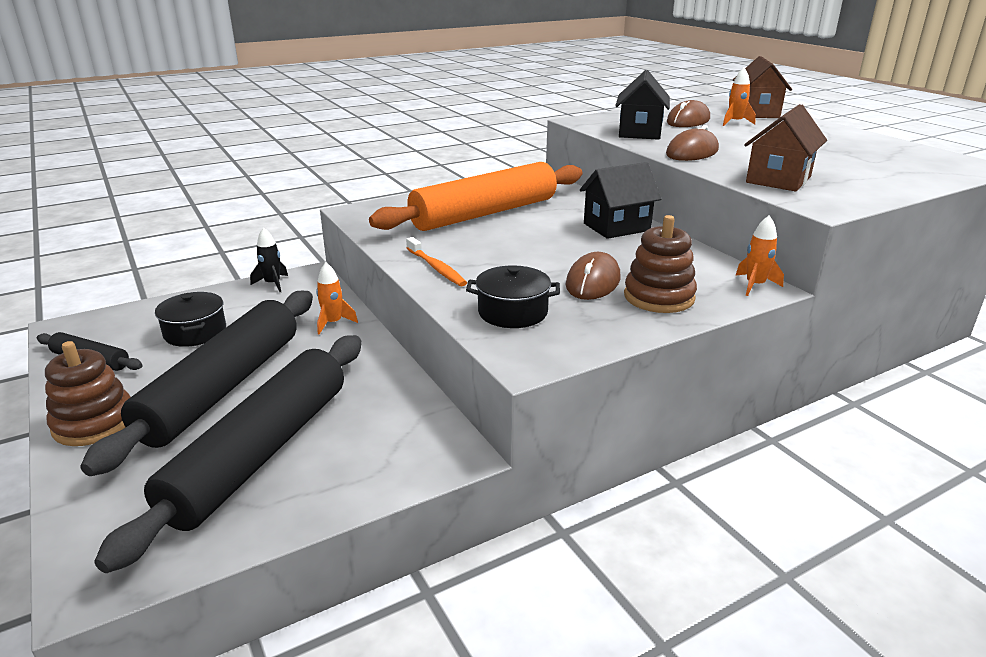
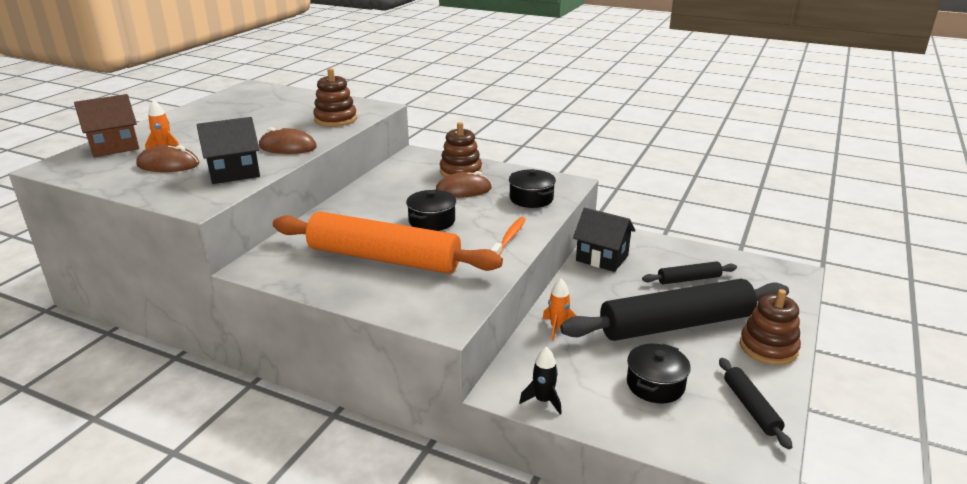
camera: 125 degrees left, 0 degrees up
black rolling pin [94,335,362,573] -> black rolling pin [642,261,737,284], size x0.45
black house [580,162,661,239] -> black house moved to [573,208,635,272]
orange rocket [735,215,784,296] -> none
brown house [744,104,827,191] -> brown stacking toy [313,68,357,127]
none -> black pot [406,190,456,231]

